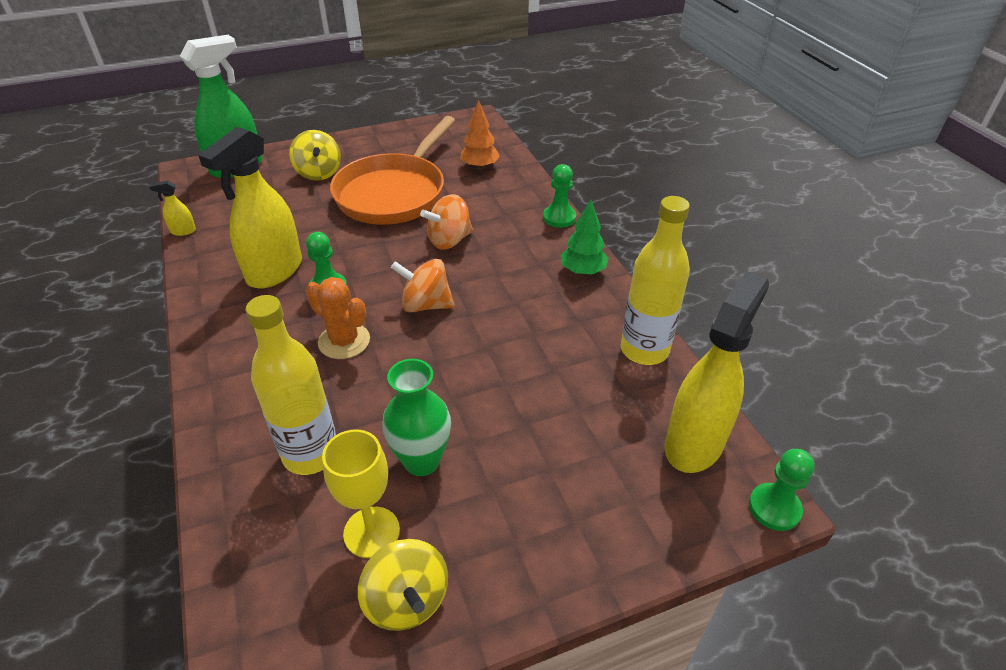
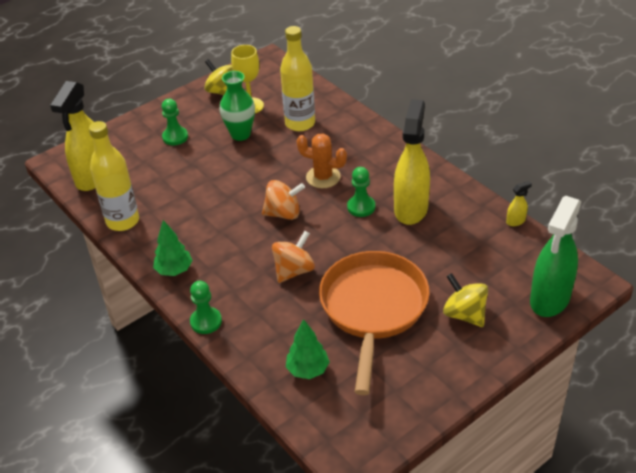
camera: 165 degrees right, 0 degrees up
orange tree [460,99,500,170] -> green tree [286,319,330,379]
green pawn [749,449,815,531] -> green pawn moved to [162,99,188,145]

